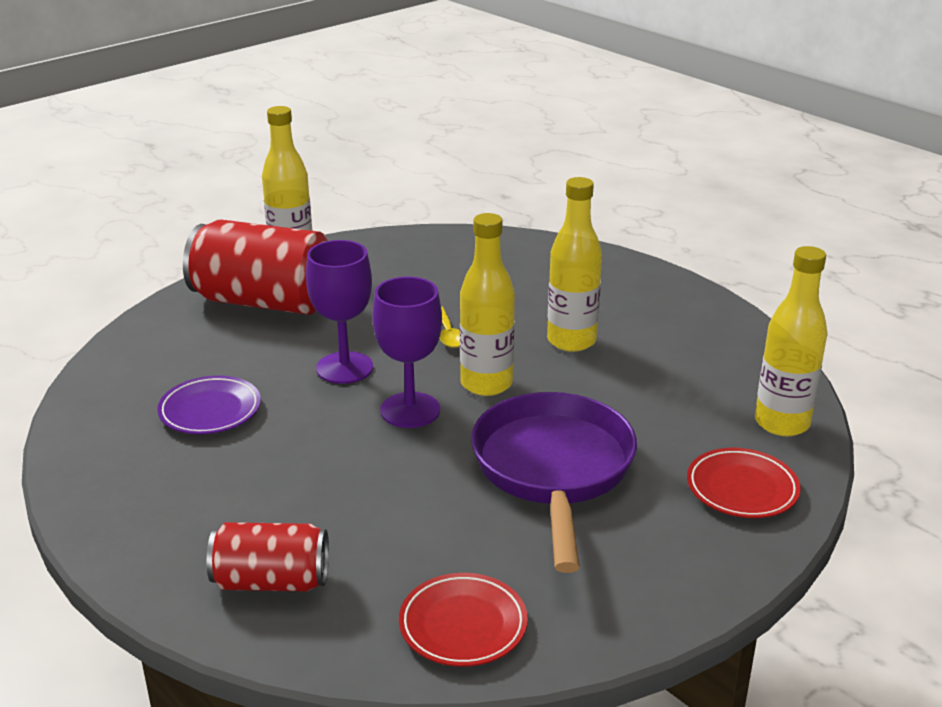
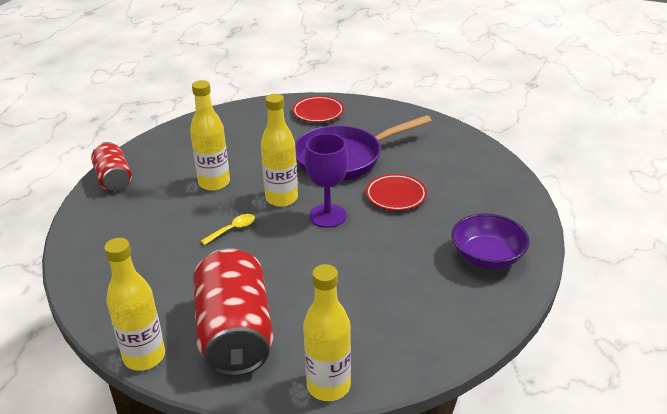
camera: 115 degrees left, 5 degrees up
purple plate [157,375,261,434] -> none
red can [207,522,329,591] -> red can moved to [91,142,132,191]
purple goblet [306,240,373,384] -> none
red plate [399,573,528,667] -> red plate moved to [366,174,427,211]
yellow bottle [755,246,828,436] -> yellow bottle moved to [303,264,351,401]
none -> purple bowl [452,213,530,269]

